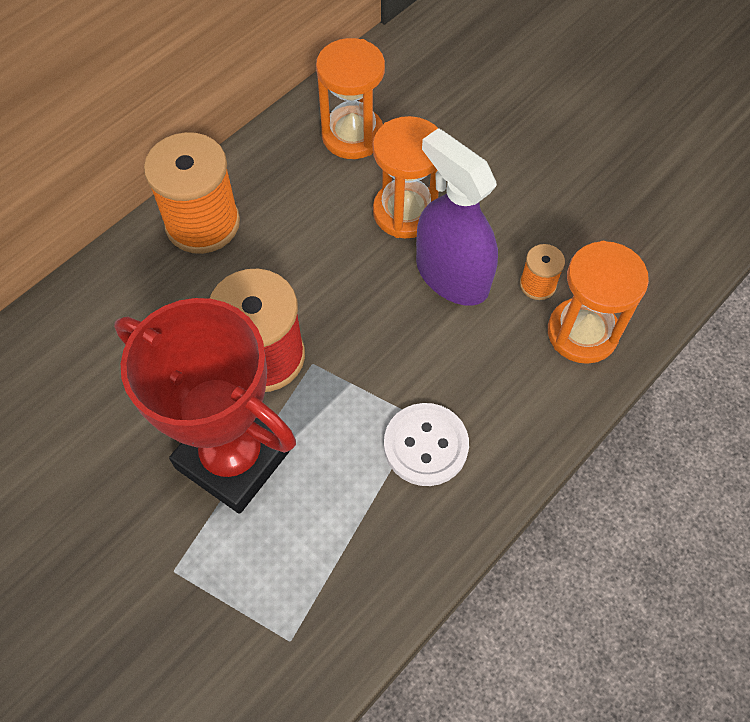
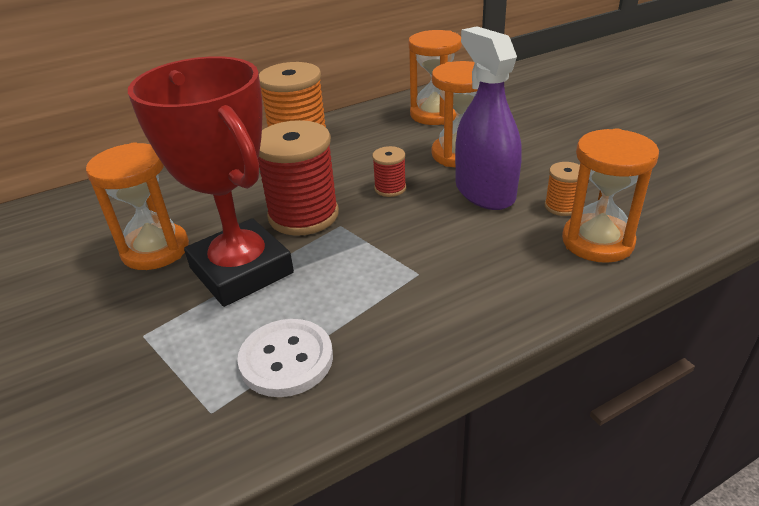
camera: 20 degrees right, 25 degrees down
white button [384,403,469,486] -> white button moved to [237,319,333,397]
none -> orange hourglass [86,142,189,270]
none -> red spool [372,146,406,197]

